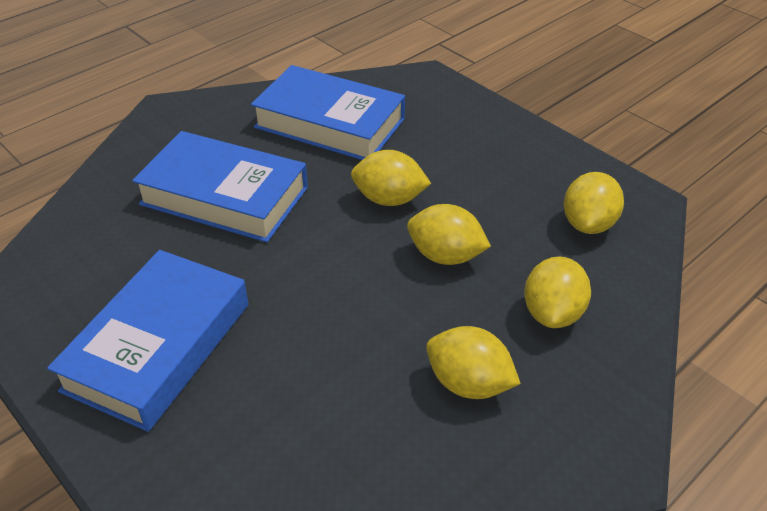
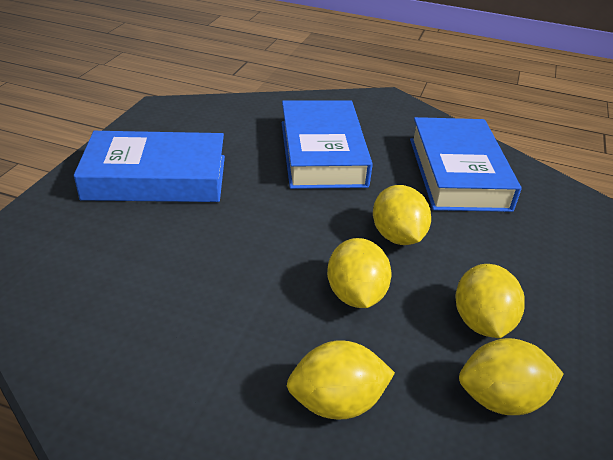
camera: 60 degrees right, 5 degrees down
yellow lemon [426,326,521,399] -> yellow lemon moved to [455,264,525,338]

